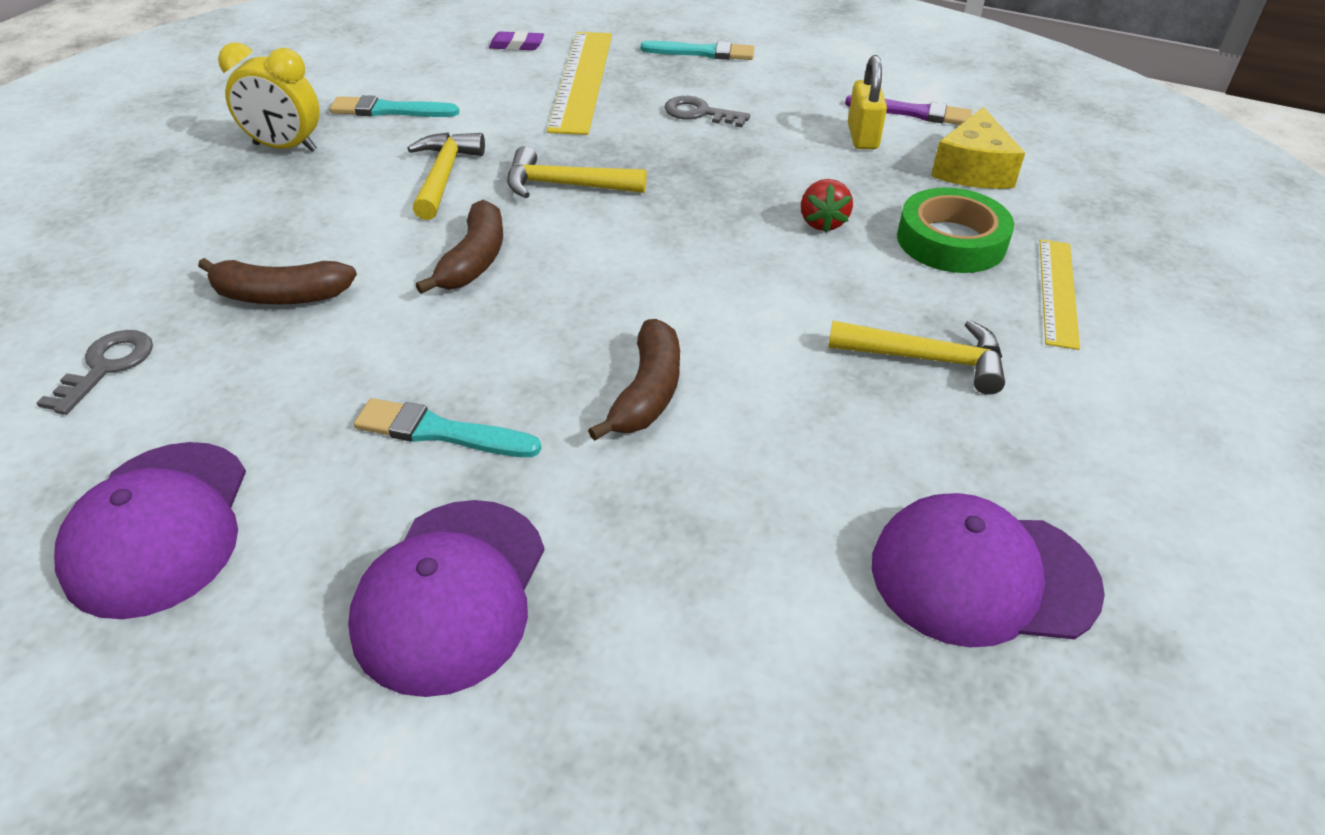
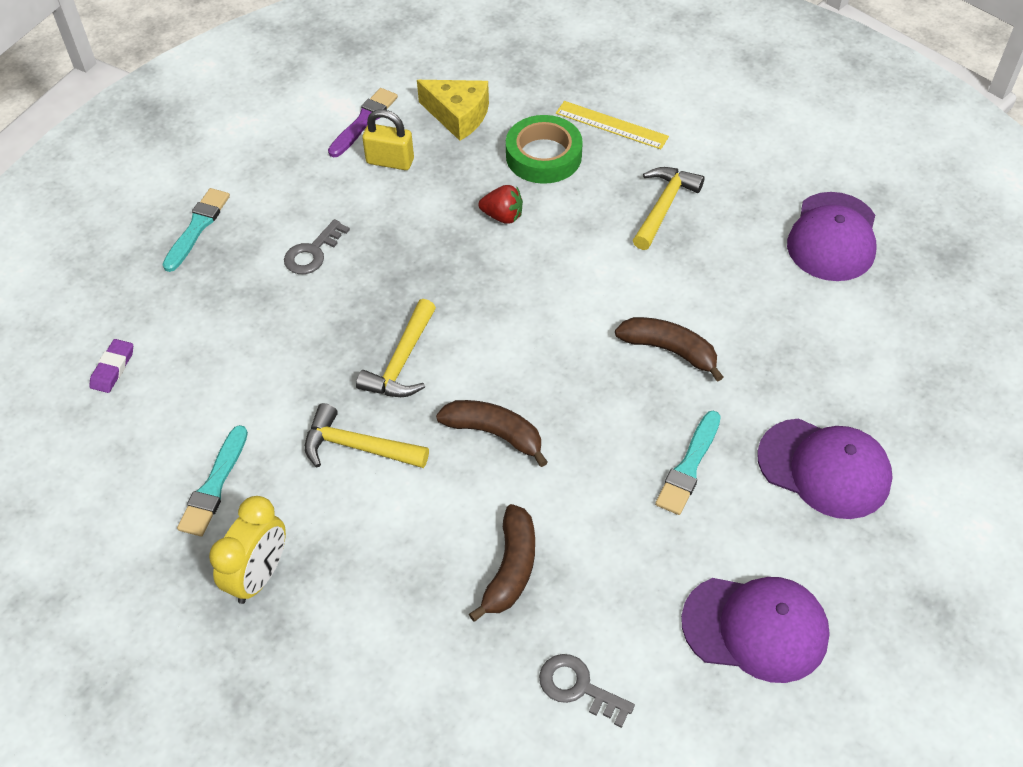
camera: 75 degrees left, 10 degrees up
yellow ruler [547,32,612,135] -> none

